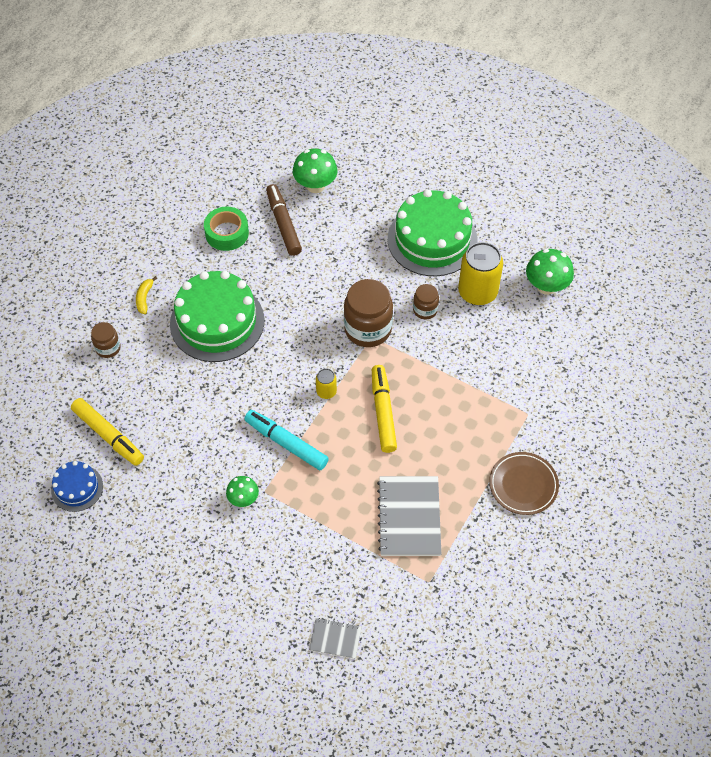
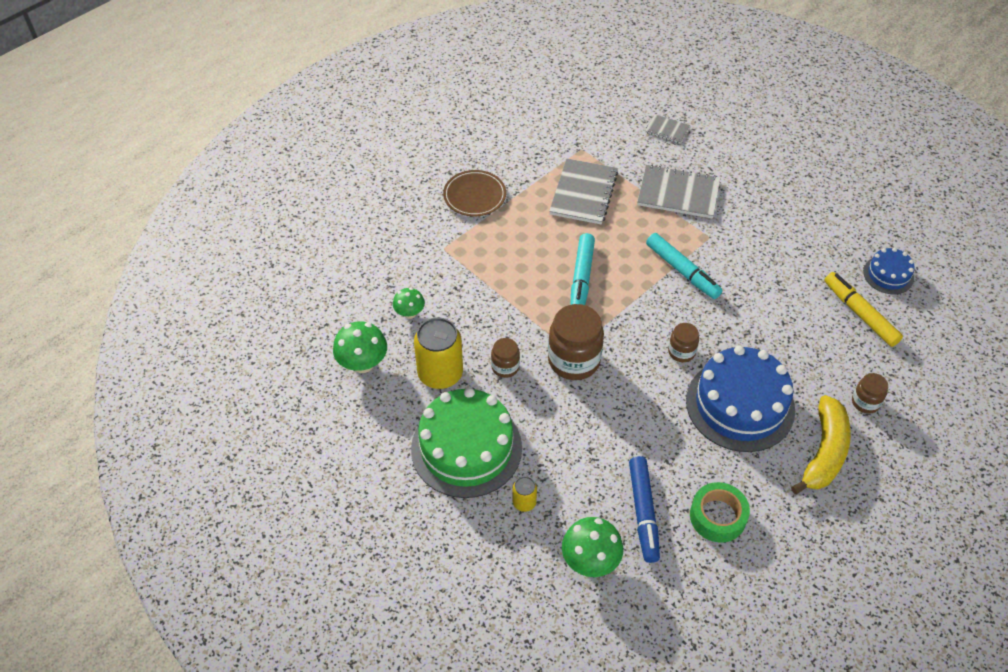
camera: 165 degrees left, 5 degrees down
yellow banana [136,276,157,314] -> yellow banana [791,395,851,494], size x2.21
green cake [170,271,264,362] -> blue cake [686,345,795,452]
green mushroom [226,476,259,507] -> green mushroom moved to [393,288,425,319]
brown marker [266,184,302,256] -> blue marker [629,456,660,563]
yellow can [316,368,337,399] -> yellow can moved to [512,476,537,512]
yellow marker [372,365,397,453] -> turquoise marker [570,233,595,305]
none -> grey notebook [637,165,721,219]
none -> brown jar [668,323,699,362]

